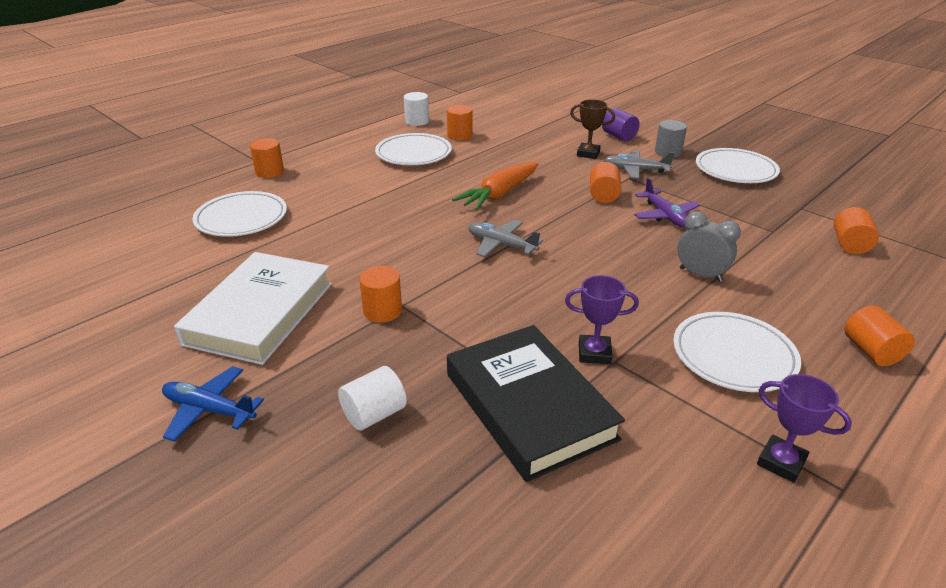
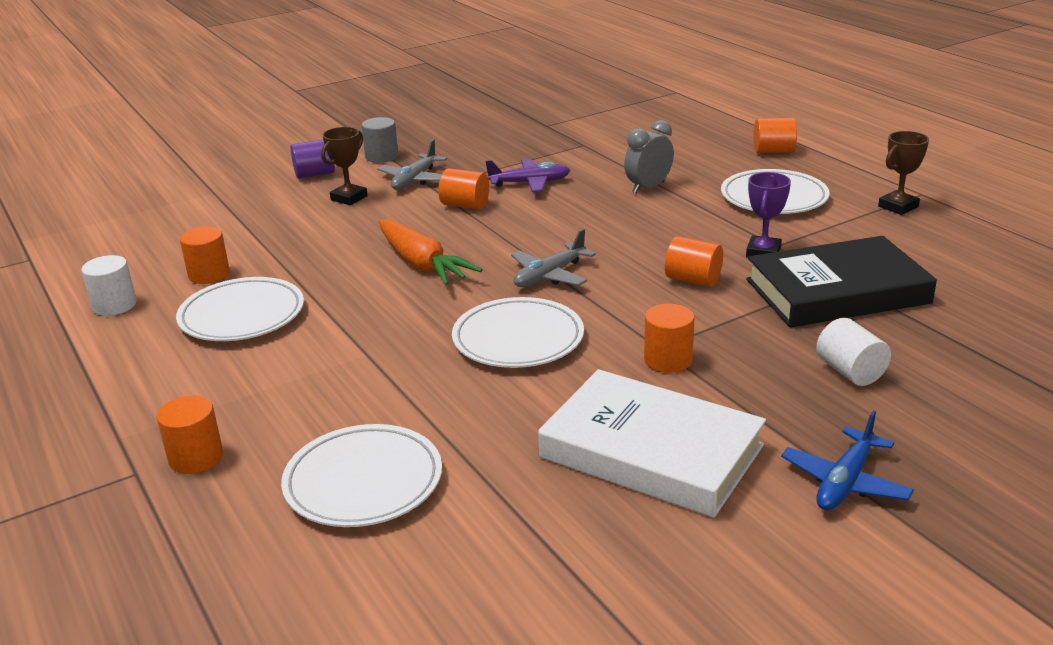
camera: 75 degrees left, 5 degrees down
white plate [696,148,780,183] -> white plate moved to [452,297,584,368]
purple trophy [757,374,852,483] -> brown trophy [878,131,929,215]
orange cylinder [834,207,879,254] -> orange cylinder moved to [665,236,723,287]

